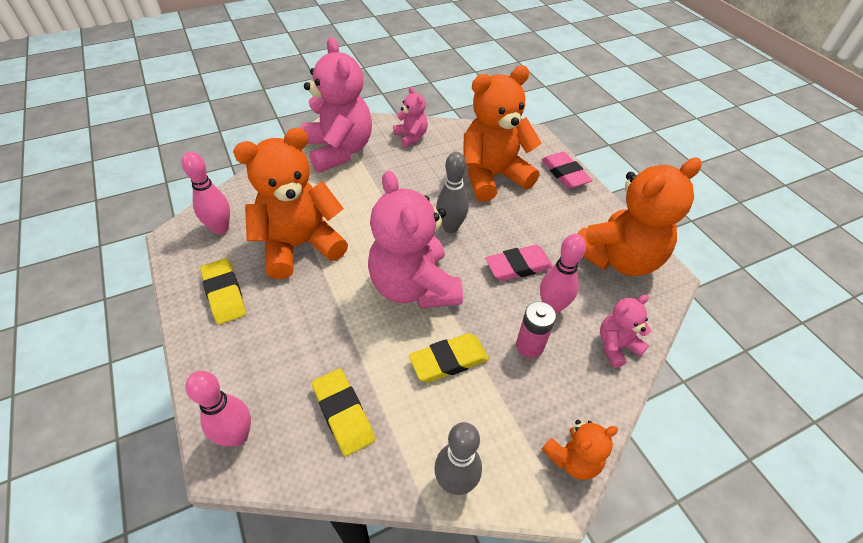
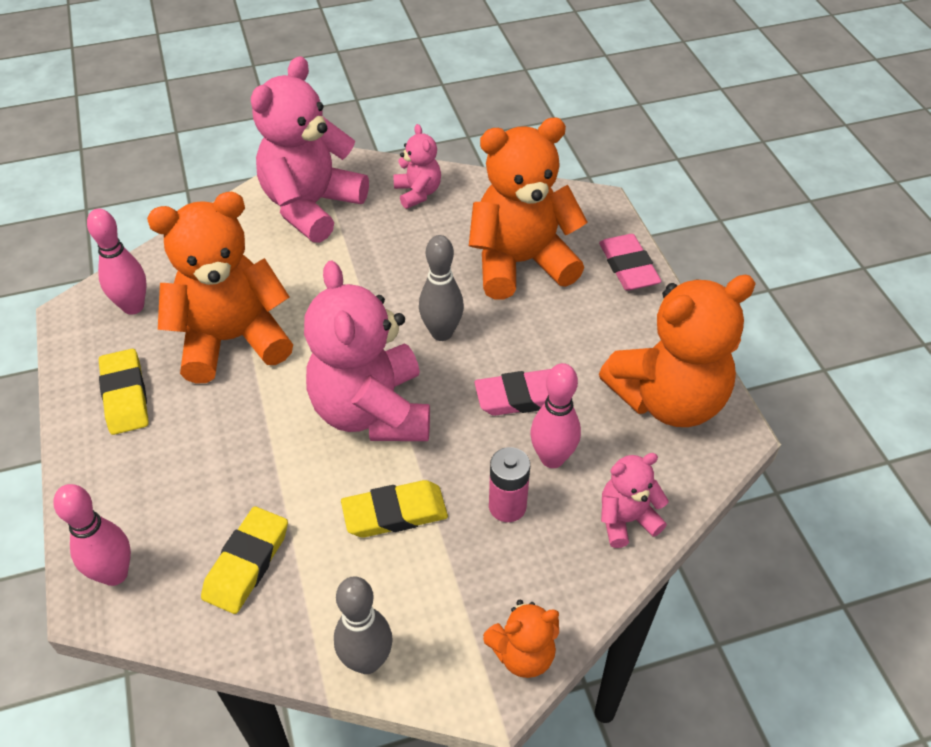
camera: 10 degrees right, 0 degrees up
pink teddy bear [302,37,372,173] -> pink teddy bear turned 135 degrees counterclockwise [251,56,369,243]
yellow eraser [312,369,375,456] -> yellow eraser turned 45 degrees clockwise [201,507,288,614]

